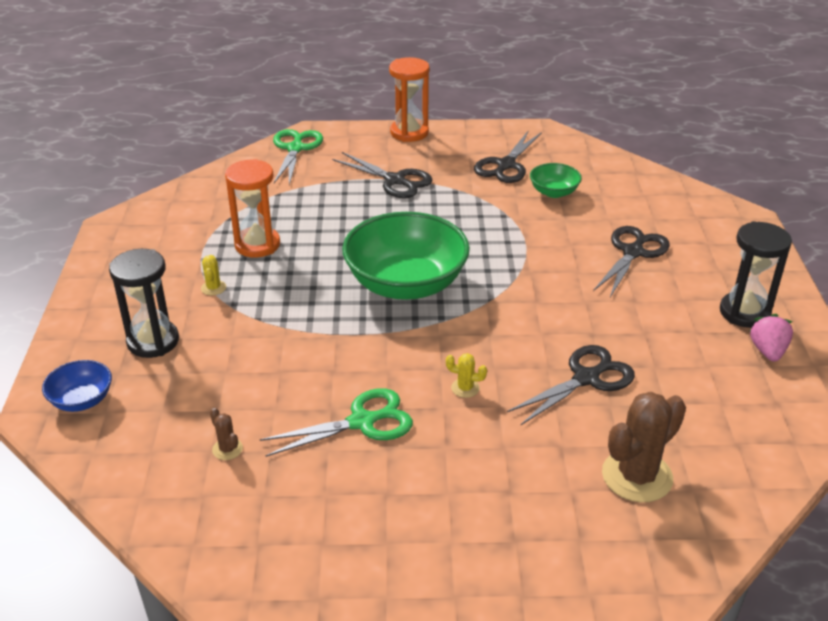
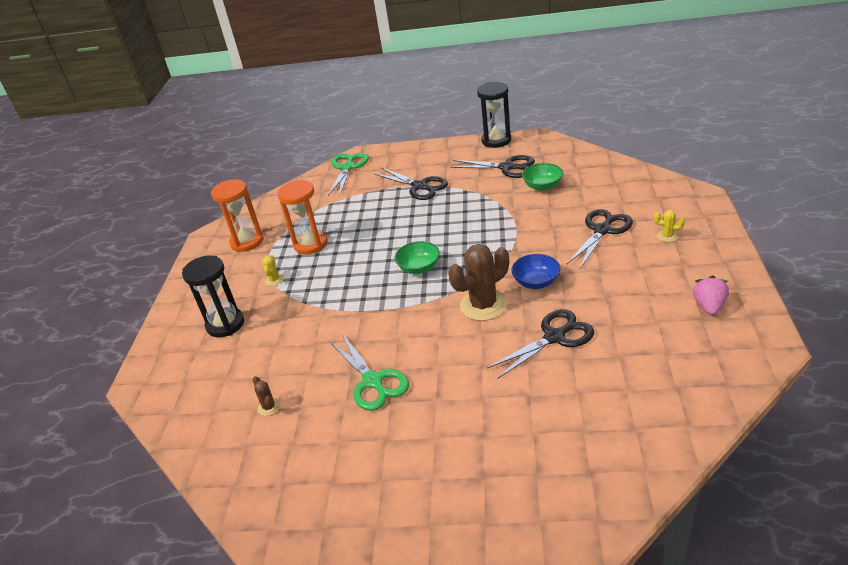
camera: 10 degrees right, 0 degrees up
blue bowl [42,360,112,412] -> blue bowl moved to [511,254,560,289]
green scissors [260,388,413,457] -> green scissors turned 75 degrees clockwise [329,334,409,411]
green bowl [342,212,470,300] -> green bowl [395,241,440,274], size x0.47
orange hourglass [389,57,429,142] -> orange hourglass moved to [211,179,264,252]
yellow cactus [446,353,487,398] -> yellow cactus moved to [654,210,685,242]
black scissors [474,131,542,183] -> black scissors turned 105 degrees counterclockwise [450,155,535,178]
brown cactus [602,392,686,502] -> brown cactus moved to [448,244,509,321]
black hourglass [720,221,792,328] -> black hourglass moved to [477,82,511,148]

